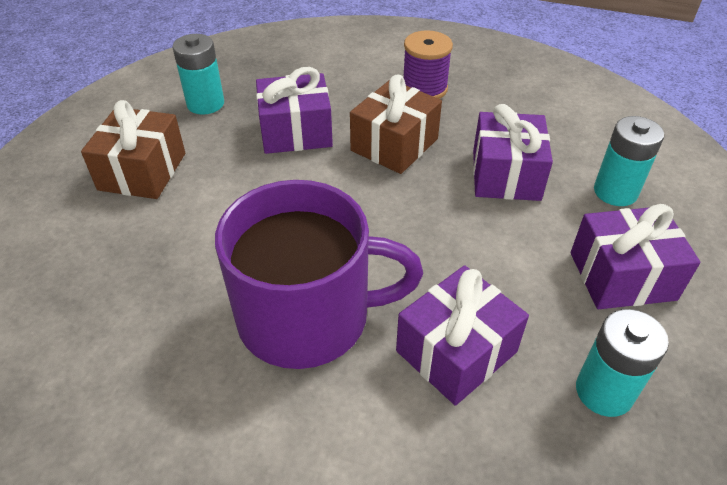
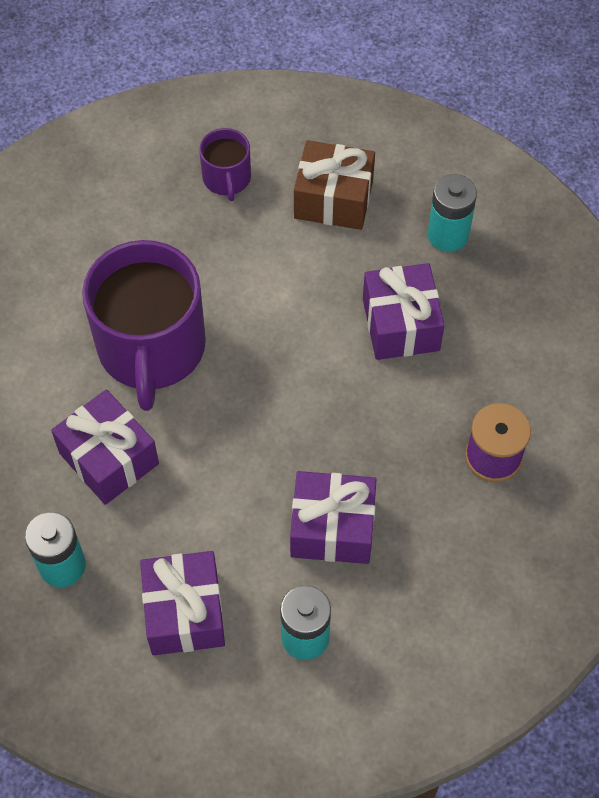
camera: 90 degrees right, 15 degrees up
brown gift [350,74,442,174] -> none
none -> purple mug [199,128,251,201]

